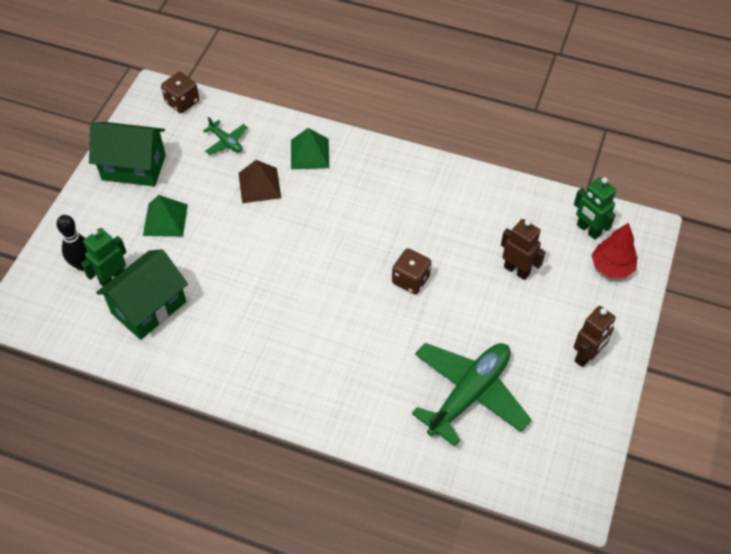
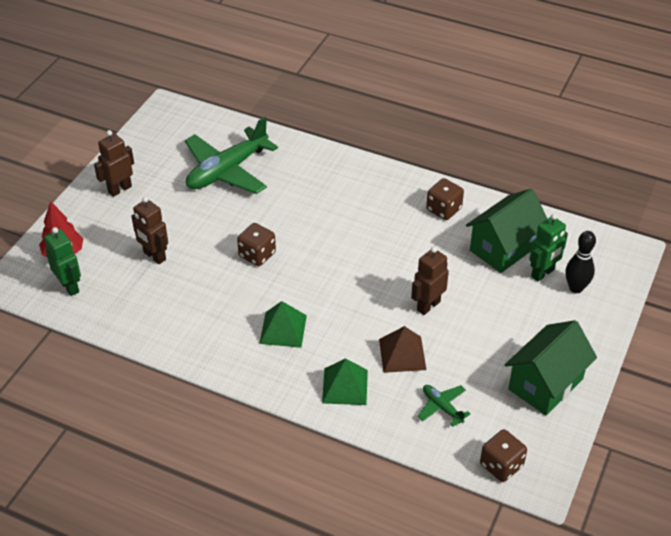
camera: 175 degrees left, 10 degrees down
green house [89,122,166,187] -> green house turned 60 degrees counterclockwise [505,320,597,415]
green pyramid [143,195,188,237] -> green pyramid moved to [259,301,307,348]
none -> brown robot [411,246,449,315]
none -> brown dice [426,178,464,220]

